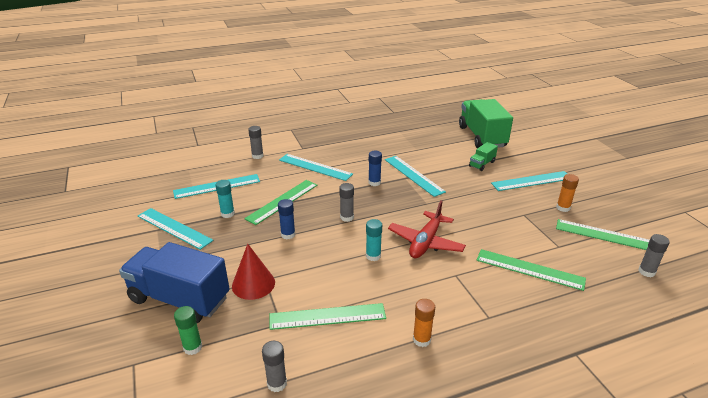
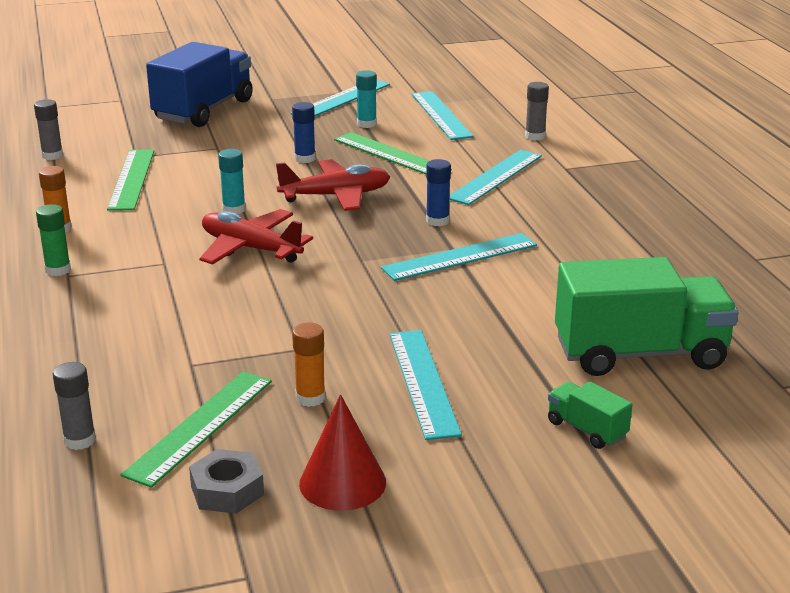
camera: 95 degrees right, 5 degrees down
green glue stick [174,306,202,355] -> green glue stick moved to [36,204,71,276]
red cone [232,244,275,300] -> red cone moved to [299,394,386,511]
grey glue stick [339,183,354,222] -> red plane [276,159,390,211]
green truck [469,142,498,171] -> green truck moved to [548,382,632,449]
green ruler [477,249,586,291] -> none
none -> grey nut [189,449,264,514]

